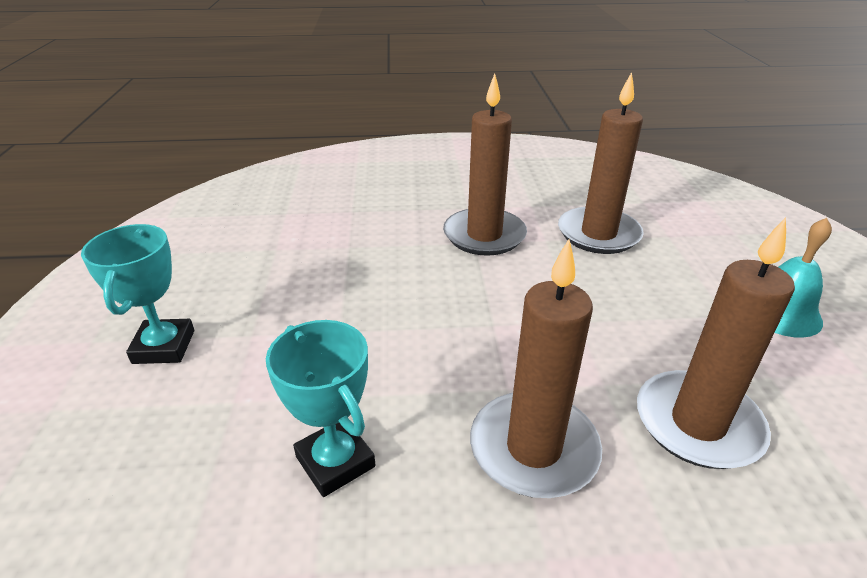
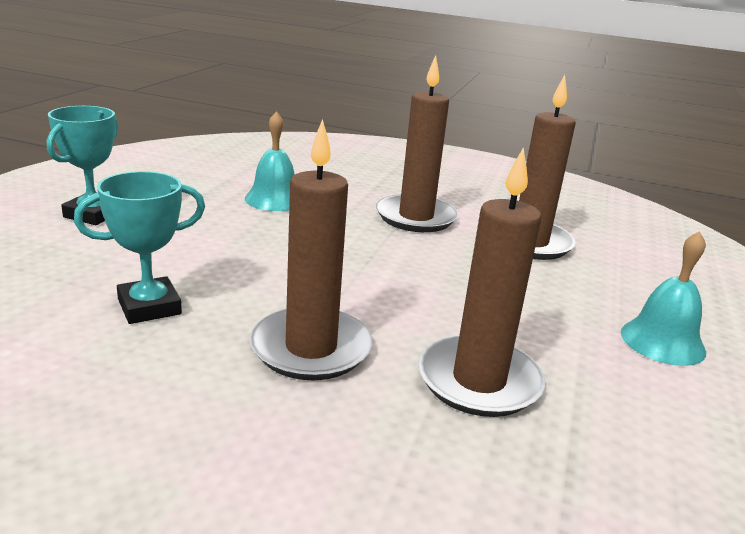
camera: 20 degrees right, 10 degrees down
turquoise trophy [266,320,375,497] -> turquoise trophy turned 75 degrees clockwise [74,171,205,324]
none -> turquoise bell [245,111,295,211]

